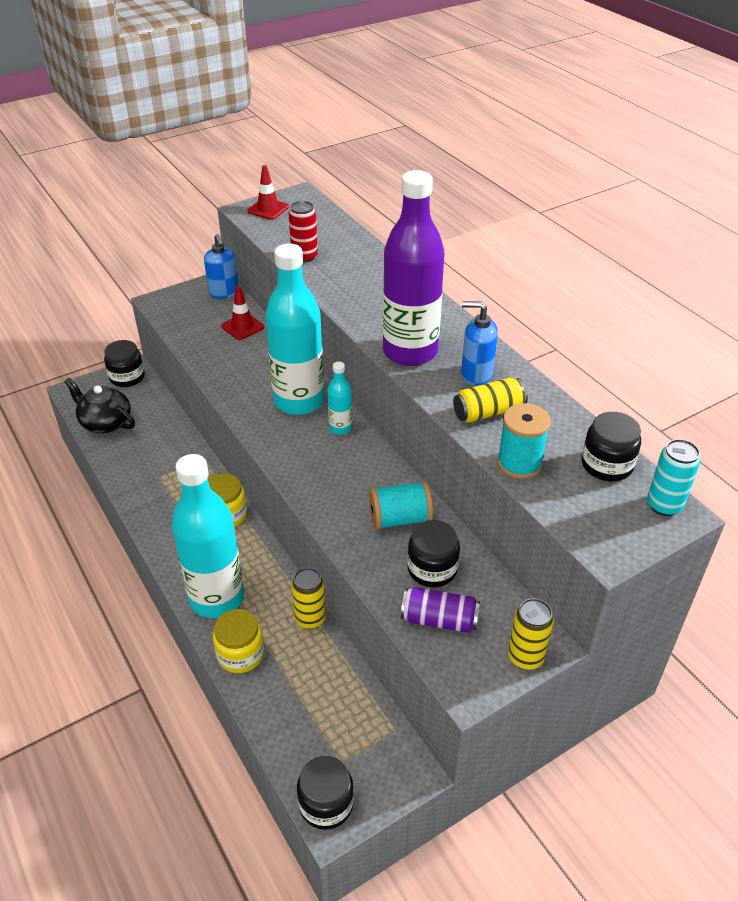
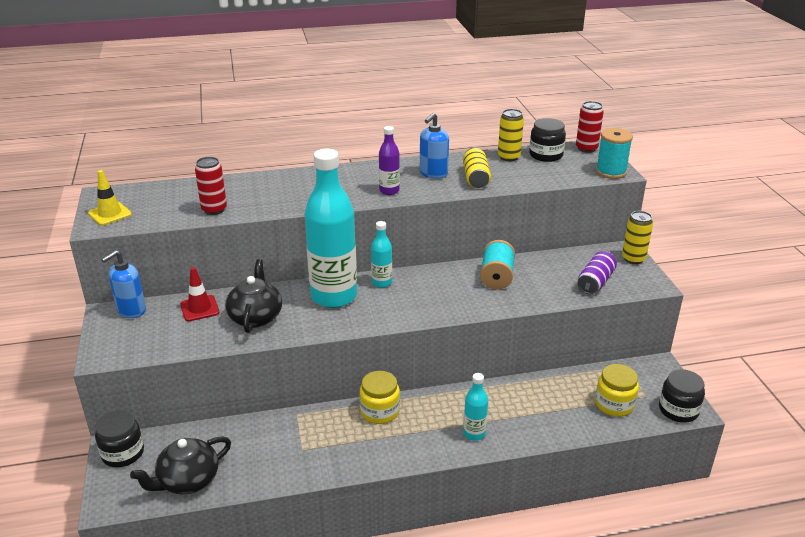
camera: 70 degrees left, 10 degrees down
turquoise bottle [171,454,244,618] -> turquoise bottle [463,373,488,441], size x0.45
blue soap dispenser [204,234,239,299] -> blue soap dispenser turned 135 degrees clockwise [101,250,146,318]
yellow jar [213,609,264,673] -> yellow jar moved to [595,364,639,417]
red traffic cone [247,165,289,220] -> yellow traffic cone [88,170,132,226]
yellow can [292,568,326,629] -> yellow can moved to [498,109,524,161]
purple bottle [383,170,445,366] -> purple bottle [379,126,400,195], size x0.45
black jar [407,520,460,587] -> none
turquoise spool [497,403,551,479] -> turquoise spool moved to [596,128,633,179]
turquoise can [647,439,700,516] -> red can [576,101,604,153]
none -> black teapot [225,259,282,333]

